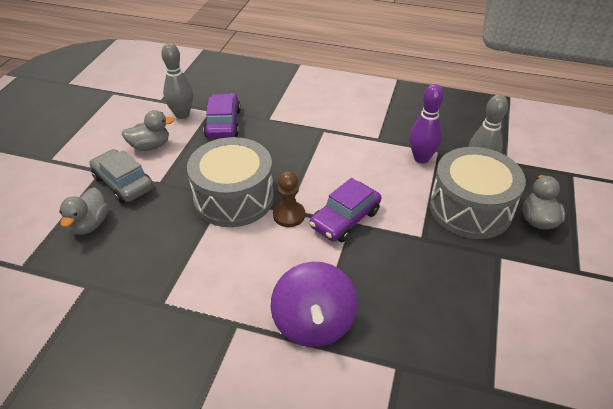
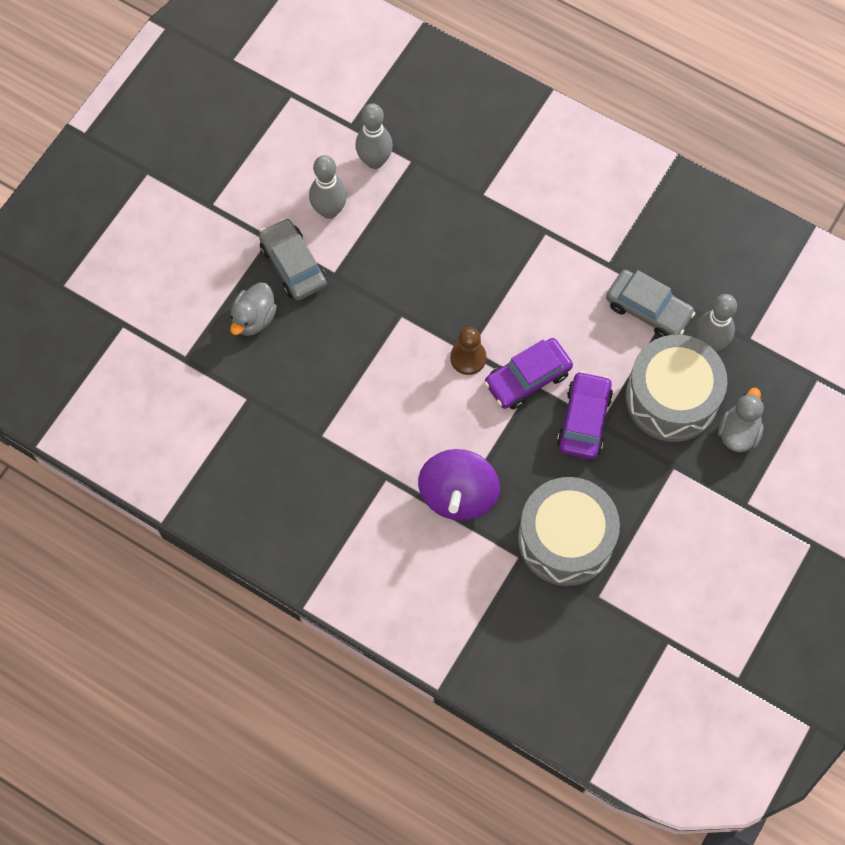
camera: 15 degrees right, 25 degrees up
grey duck [121,110,175,151] -> grey bowling pin [309,155,347,219]
grey drum [187,137,274,227] -> grey drum moved to [518,477,620,586]
purple car [204,93,241,138] -> purple car moved to [557,371,613,459]
purple bowling pin [409,84,444,163] -> grey car [606,270,695,337]

